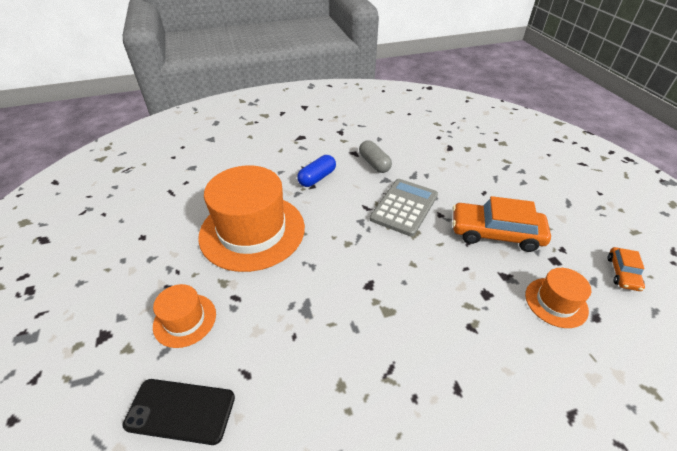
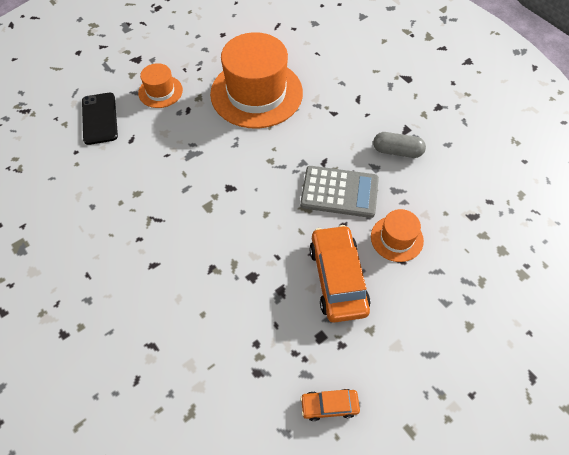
camera: 70 degrees right, 15 degrees up
blue capsule [297,155,336,187] -> none
grey capsule [359,140,392,173] -> grey capsule turned 60 degrees clockwise [373,132,426,158]
orange hat [525,268,591,328] -> orange hat moved to [371,209,424,262]

